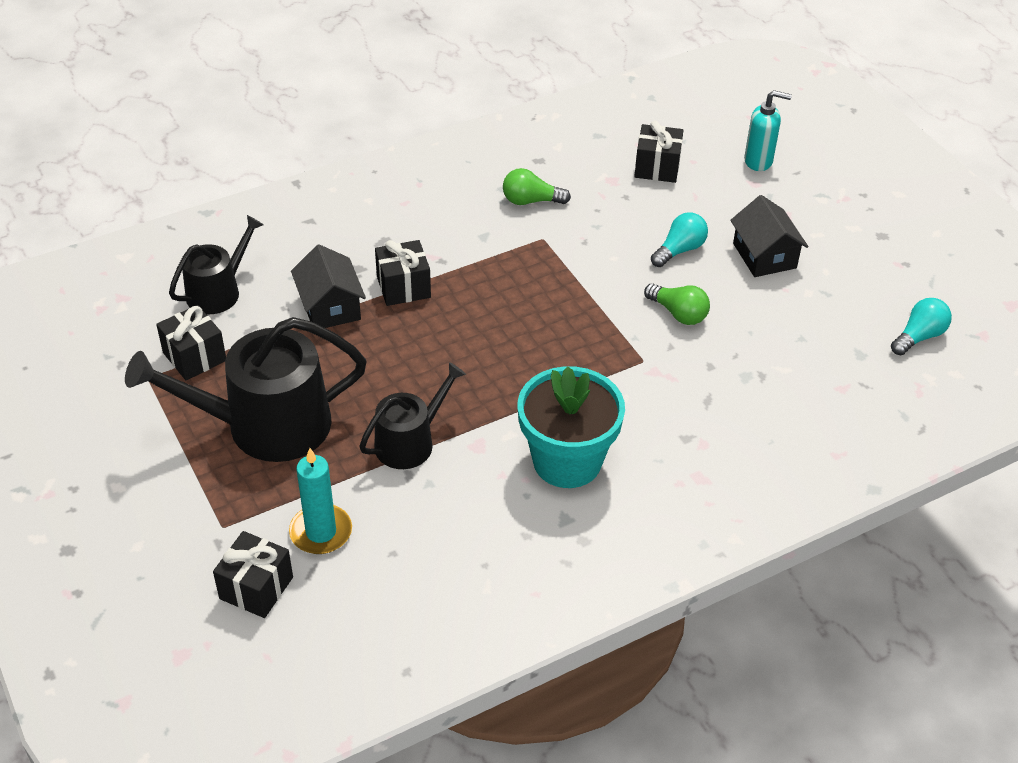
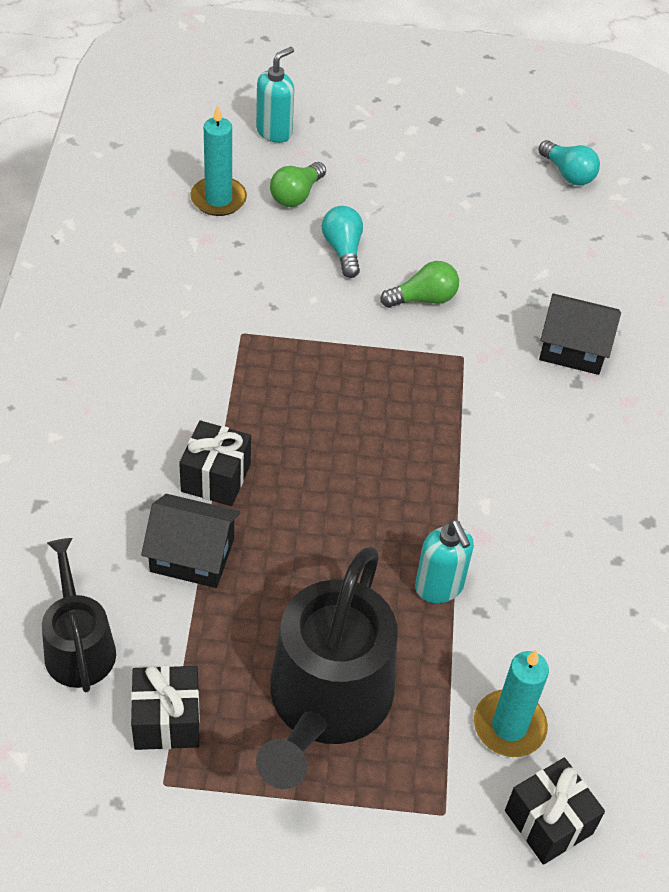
camera: 60 degrees left, 5 degrees up
black watering can [359,362,466,469] -> turquoise soap dispenser [415,520,474,603]
green light bulb [503,168,571,205] -> green light bulb moved to [270,162,326,207]
turquoise flower pot [518,366,625,488] -> none
black gift [634,120,684,183] -> turquoise candle [190,105,247,216]
black house [730,195,809,277] -> black house moved to [539,293,621,375]
turquoise light bulb [891,298,952,355] -> turquoise light bulb turned 150 degrees clockwise [538,140,600,185]

